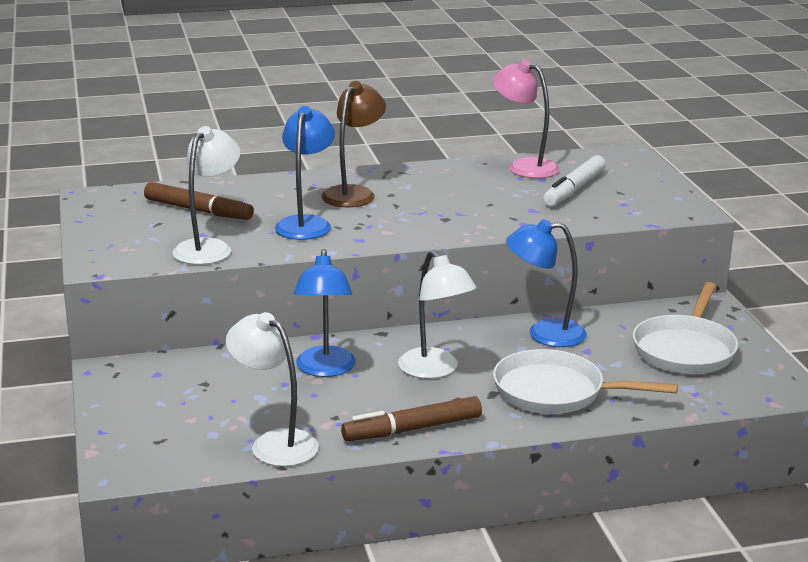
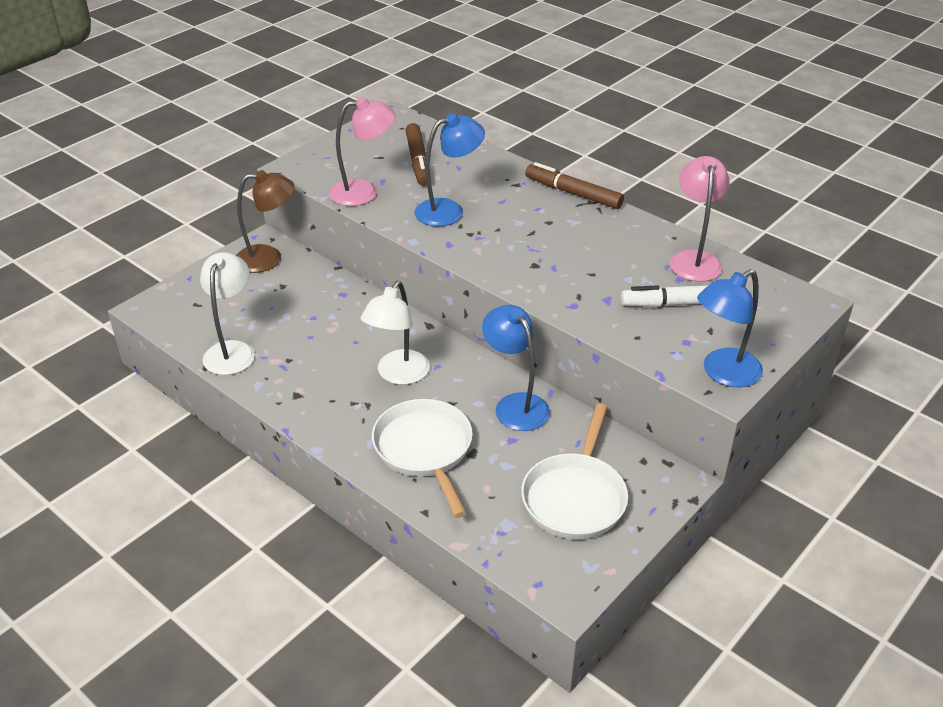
camera: 55 degrees right, 15 degrees up
white lamp [172,126,240,265] -> pink lamp [329,97,395,206]
blue lamp [294,249,356,377] -> blue lamp moved to [697,269,763,387]
brown lamp [321,81,386,207] -> brown lamp moved to [236,170,295,273]
brown marker [341,396,482,441] -> brown marker moved to [525,162,624,209]
white pan [633,282,738,374] -> white pan turned 60 degrees counterclockwise [521,404,628,539]

